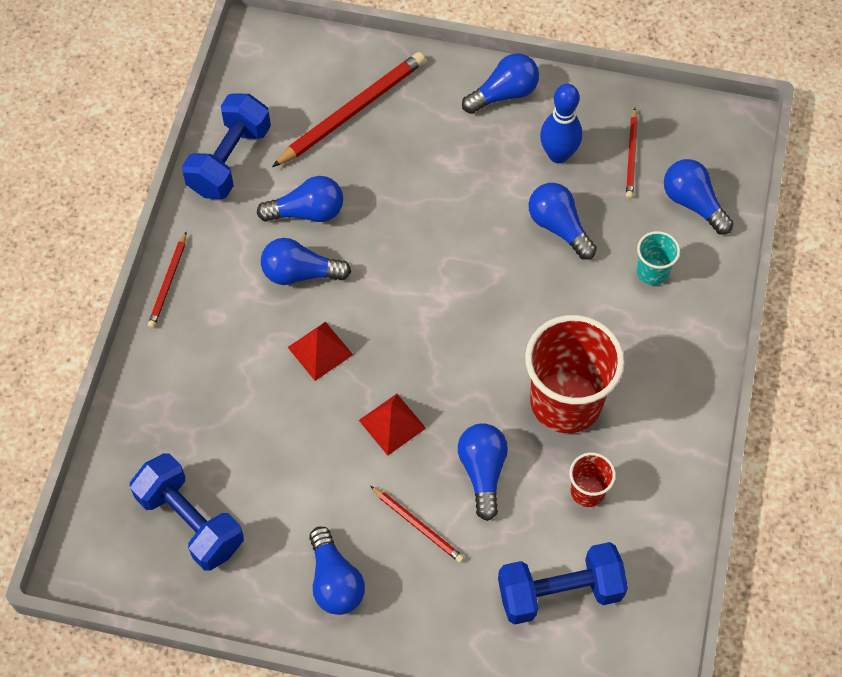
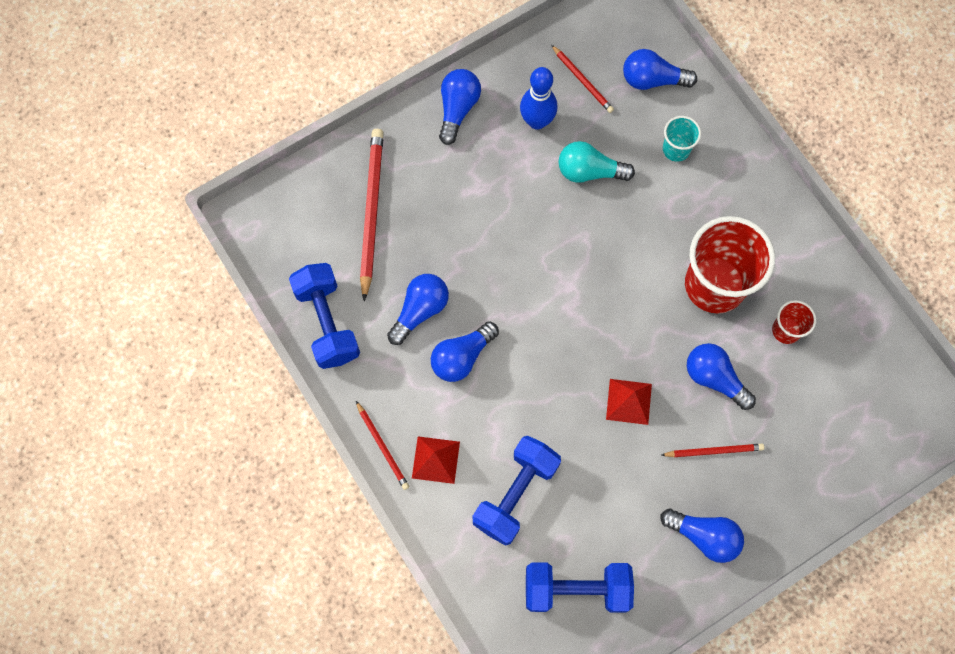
camera: 45 degrees left, 10 degrees up
red pyramid [288,322,353,381] -> red pyramid moved to [412,436,460,484]
blue dumbbell [498,542,628,624] -> blue dumbbell moved to [473,436,561,546]
blue light bulb [528,183,597,260] -> turquoise light bulb [559,141,635,183]

